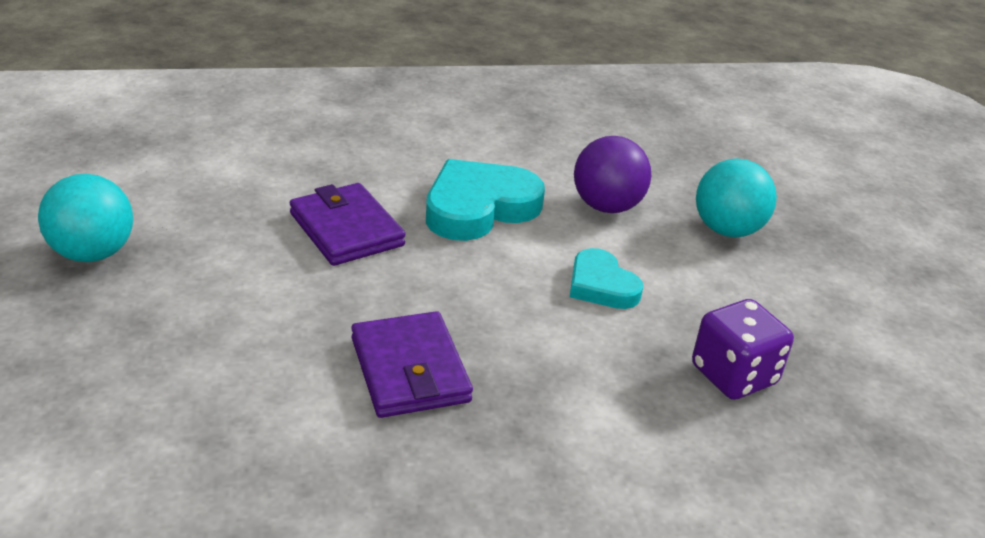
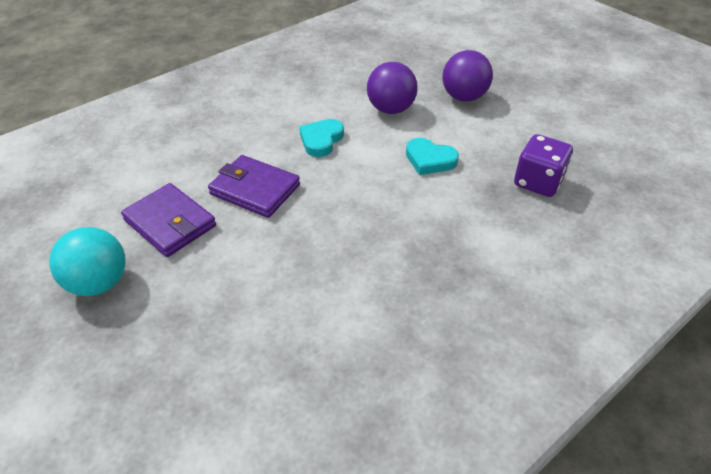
camera: 25 degrees left, 10 degrees up
purple wallet [351,311,473,418] -> purple wallet moved to [121,183,216,257]
turquoise heart [426,159,545,241] -> turquoise heart [299,119,344,157], size x0.60
turquoise ball [696,159,777,237] -> purple ball [442,50,493,101]

